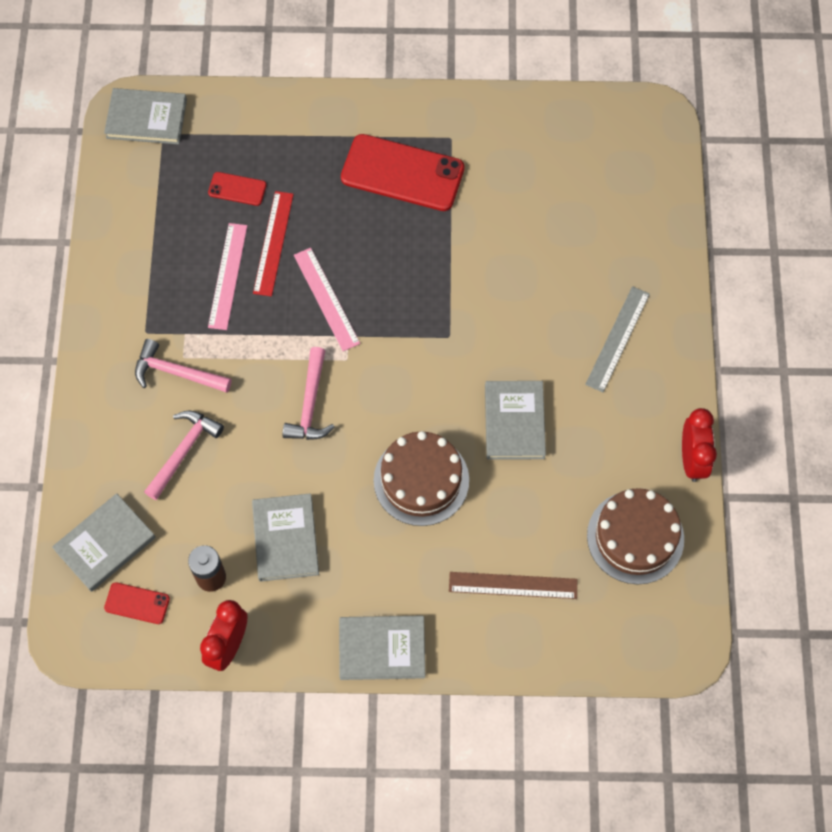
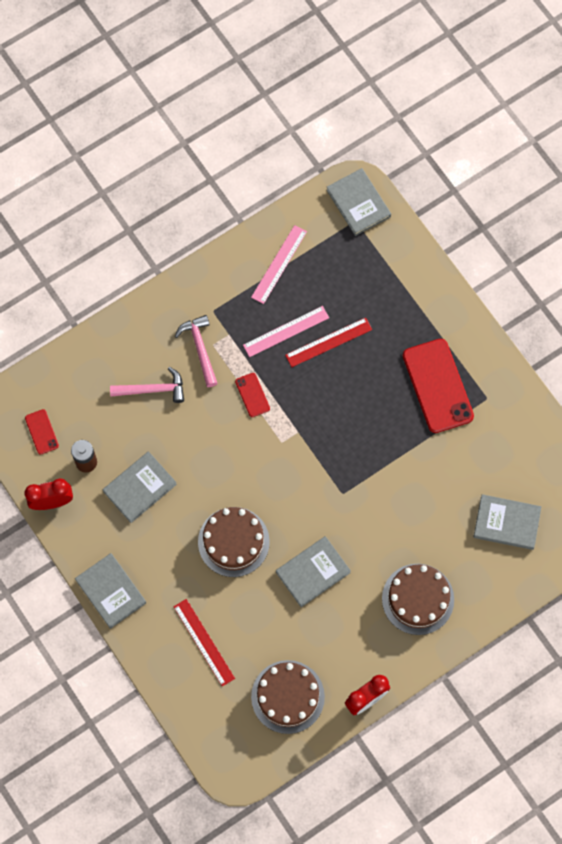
camera: 55 degrees right, 5 degrees up
grey book [52,493,156,592] -> grey book moved to [473,494,541,550]
red phone [208,172,267,206] -> red phone moved to [235,373,270,417]
pink hammer [282,347,335,440] -> none
pink ruler [294,248,360,351] -> pink ruler moved to [251,225,307,304]
brown ruler [449,572,577,599] -> red ruler [173,599,235,687]
grey ruler [585,286,650,392] -> brown cake [382,564,454,635]

